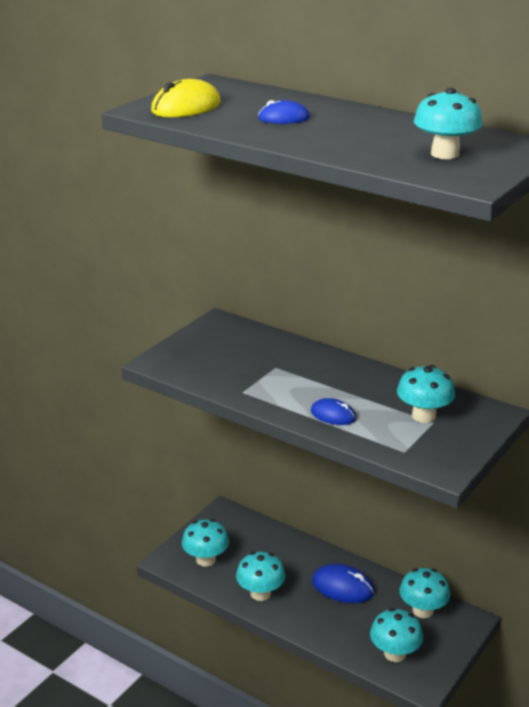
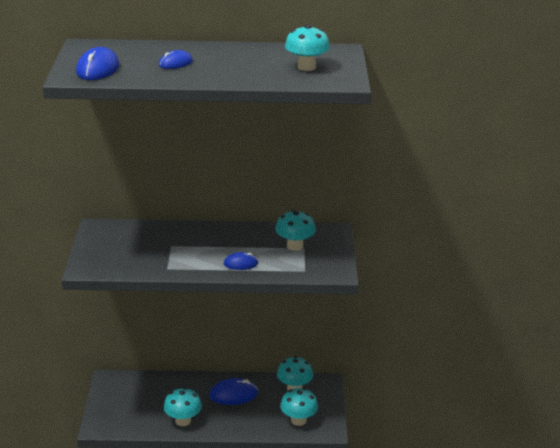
camera: 35 degrees left, 0 degrees up
yellow mouse [151,79,221,117] -> blue mouse [76,47,119,80]
turquoise mushroom [182,519,229,567] -> none

